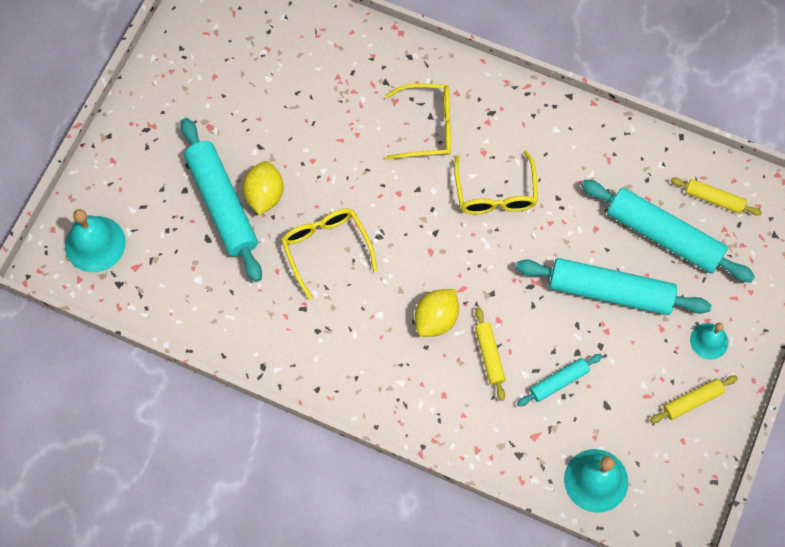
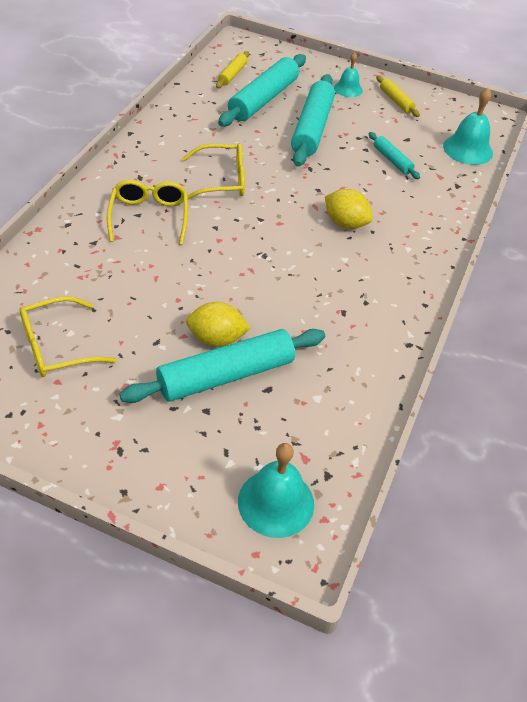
camera: 95 degrees left, 20 degrees down
yellow glasses [281,208,378,300] -> yellow glasses moved to [19,296,116,377]
yellow rolling pin [475,307,505,401] -> none

